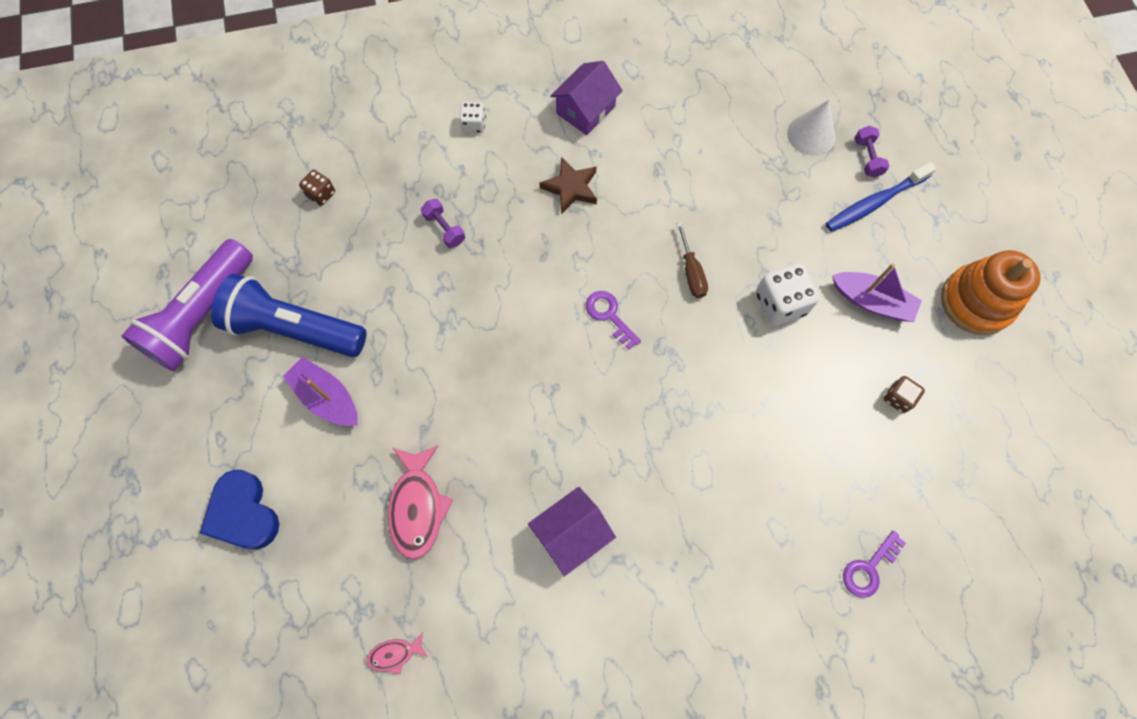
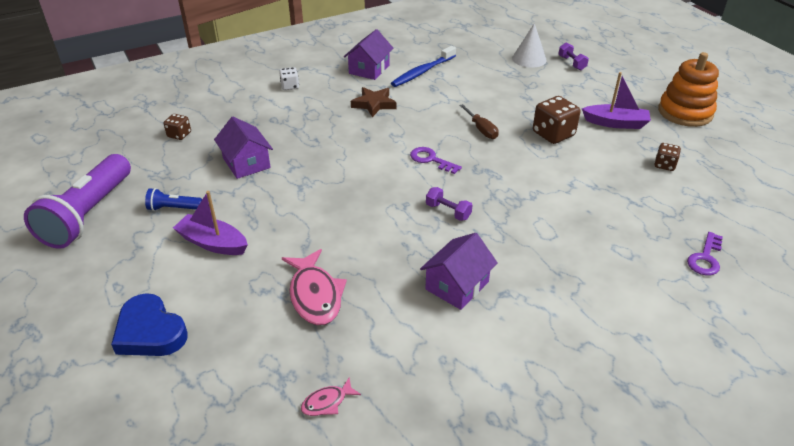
camera: 15 degrees left, 30 degrees down
blue flashlight [211,274,367,357] -> blue flashlight [145,188,202,211], size x0.44
purple dumbbell [421,199,465,248] -> purple dumbbell moved to [426,187,472,221]
white dice [756,263,820,326] -> brown dice [533,96,580,144]
blue toothbrush [826,162,936,232] -> blue toothbrush moved to [391,46,456,87]
none -> purple house [214,117,273,179]

